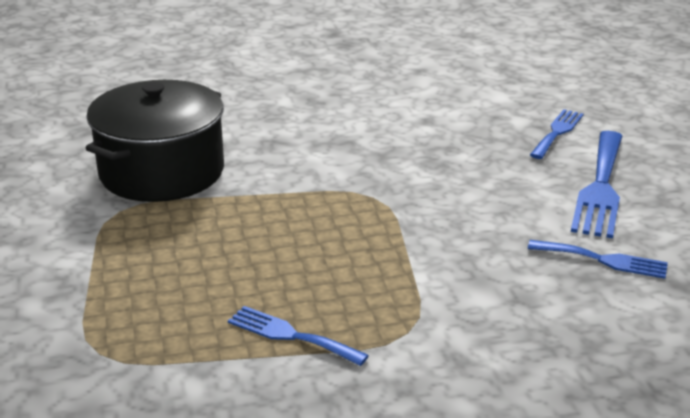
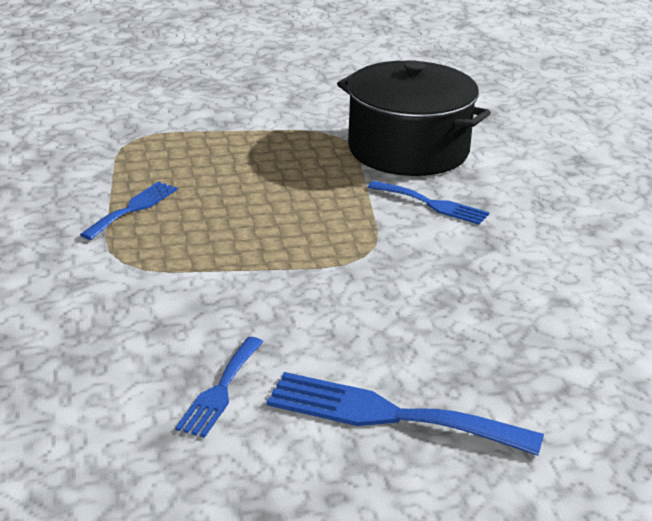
camera: 90 degrees right, 0 degrees up
blue fork [530,109,584,159] -> blue fork moved to [368,181,490,225]

